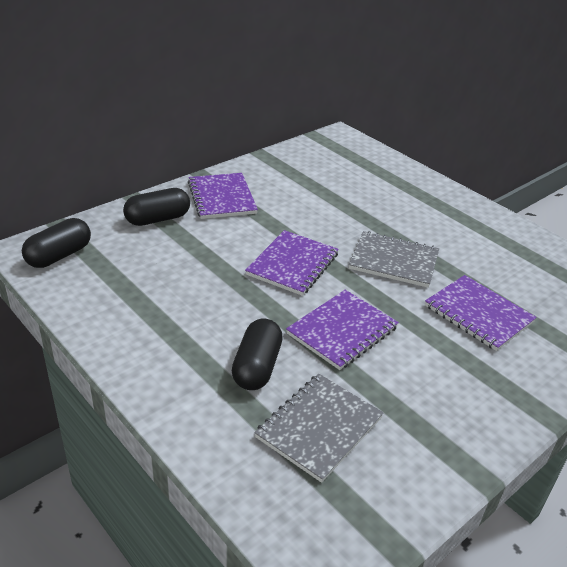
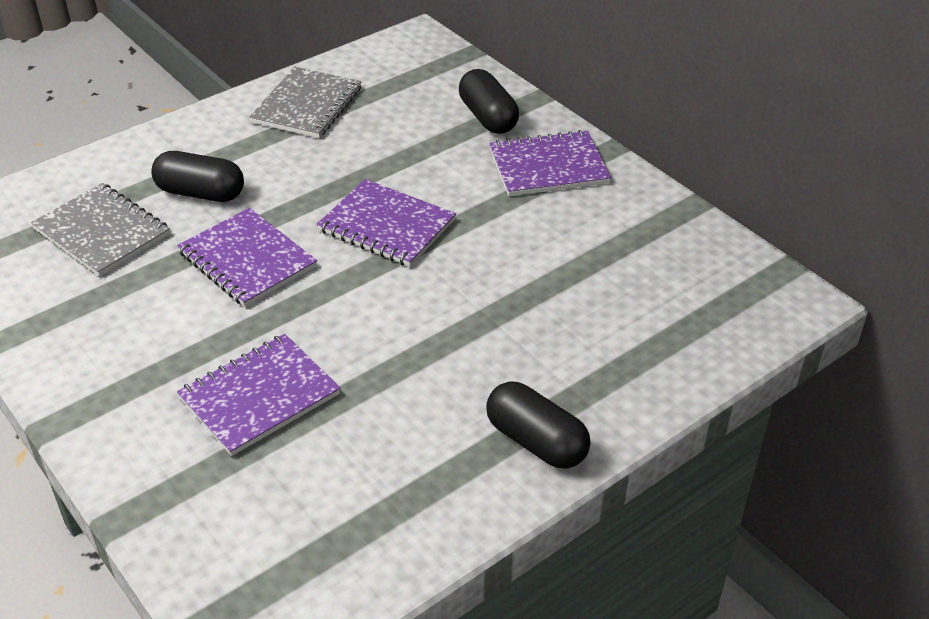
camera: 95 degrees right, 5 degrees up
black capsule [22,218,91,268] -> black capsule moved to [486,381,591,469]
grey notebook [349,231,439,288] -> grey notebook moved to [249,67,361,138]

